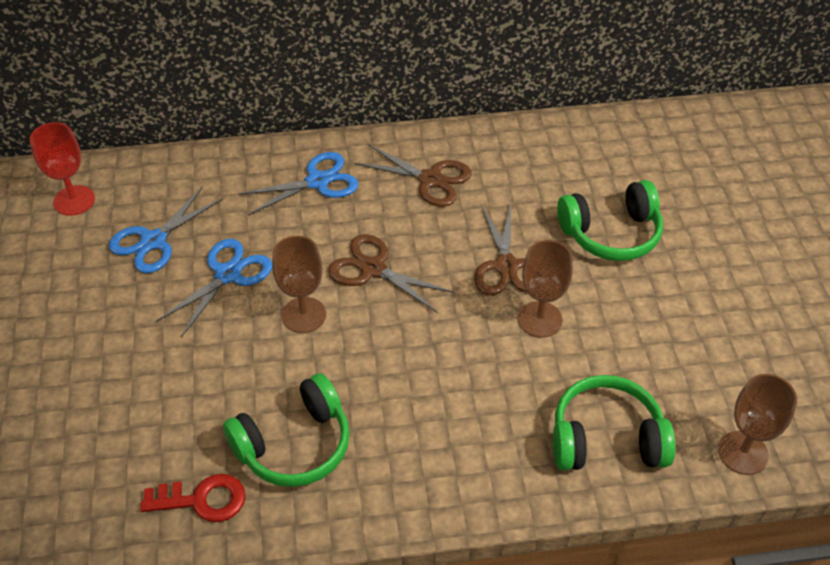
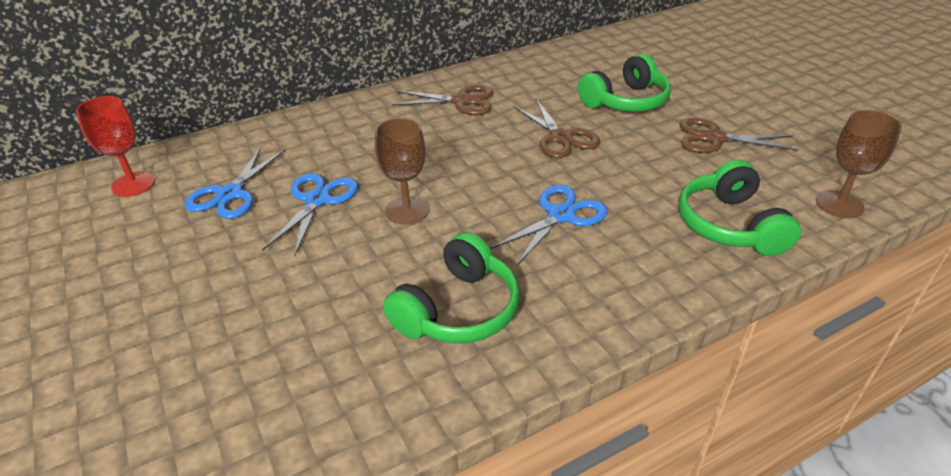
camera: 20 degrees left, 10 degrees down
red key [140,474,246,522] -> none
blue scissors [238,152,359,215] -> blue scissors moved to [490,185,608,266]
brown scissors [328,234,454,313] -> brown scissors moved to [680,118,799,153]
brown goblet [518,240,573,338] -> none
green headphones [553,375,676,471] -> green headphones turned 75 degrees counterclockwise [679,160,801,256]

